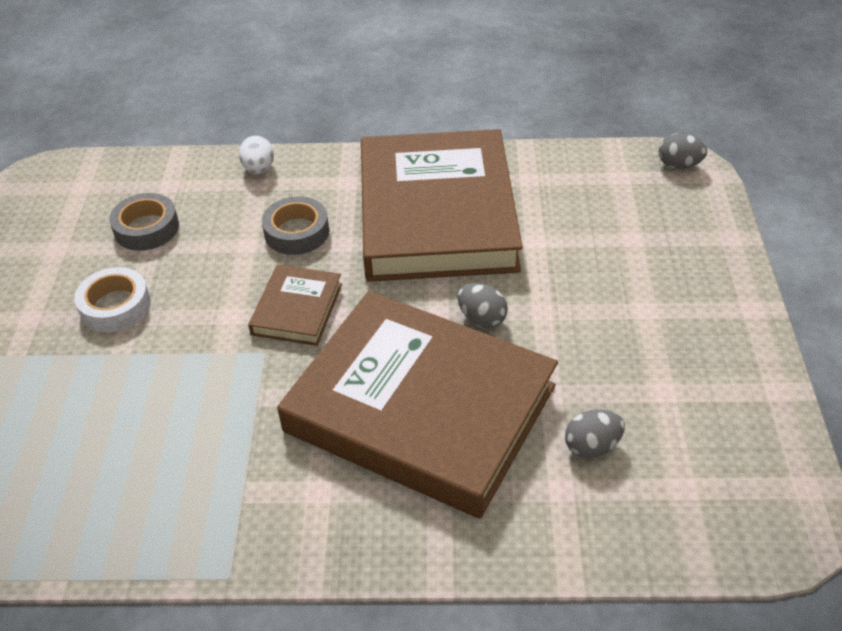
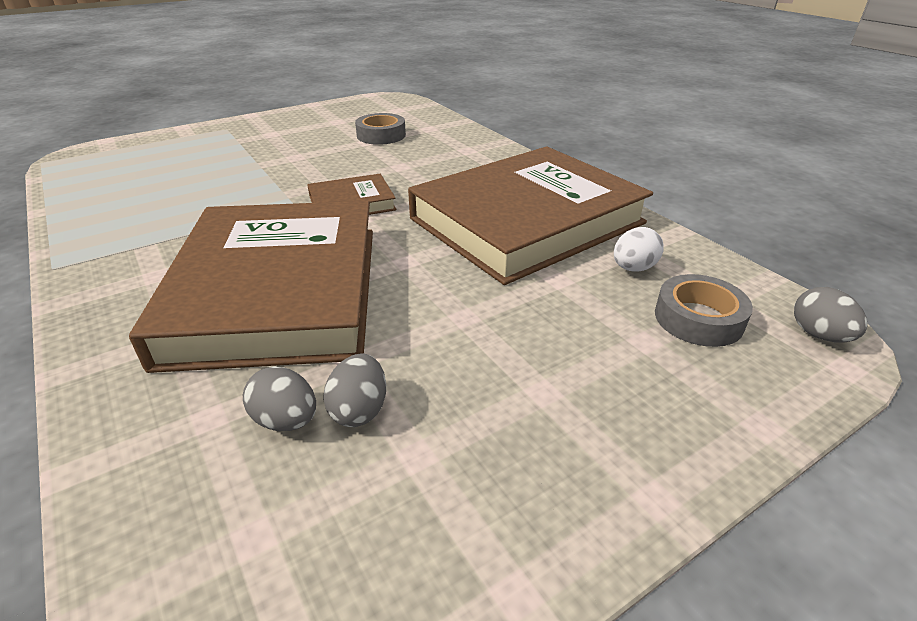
camera: 55 degrees right, 10 degrees down
white tape [74,267,151,332] -> none
white egg [239,136,274,174] -> white egg moved to [614,227,664,271]
grey tape [262,196,329,255] -> grey tape moved to [655,274,753,347]
grey egg [458,283,508,328] -> grey egg moved to [323,354,386,427]

